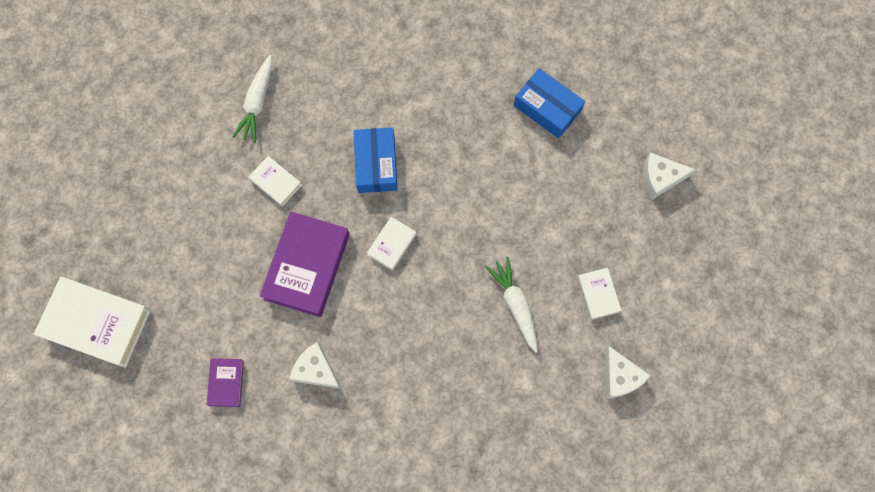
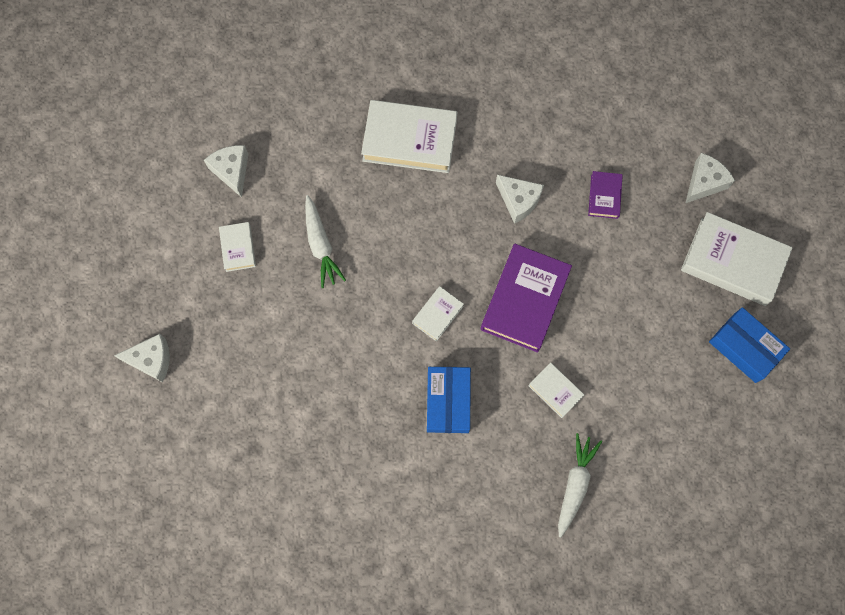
camera: 175 degrees left, 0 degrees up
blue box [514,68,585,139] -> blue box moved to [709,307,790,383]
none -> white book [361,100,457,173]
none -> white cheese [686,153,735,203]

